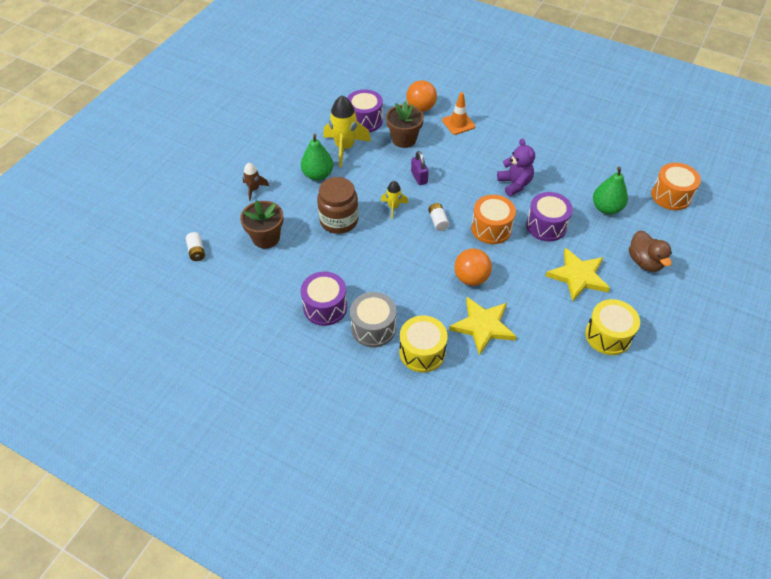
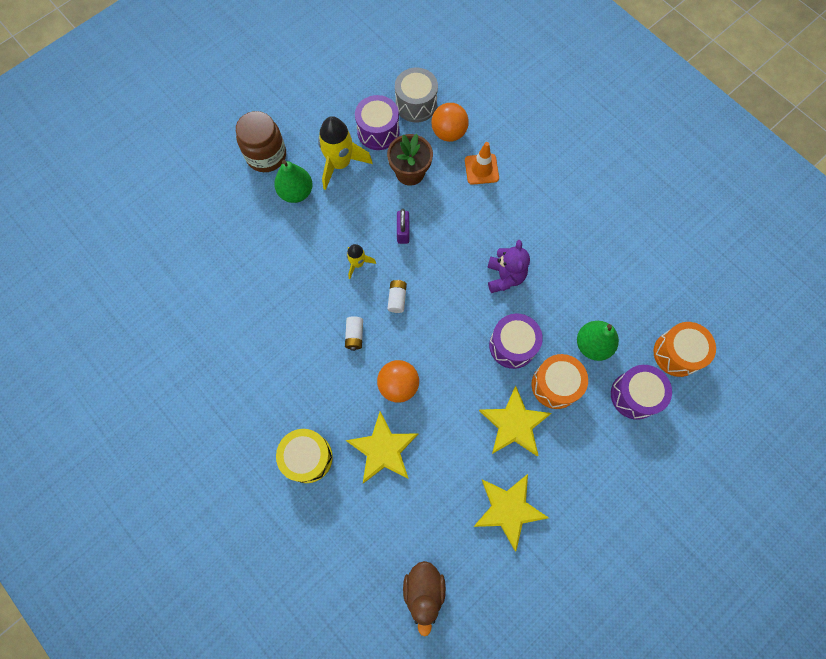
camera: 20 degrees right, 20 degrees up
white battery [186,232,205,261] -> white battery moved to [345,316,363,351]
brown flower pot [240,200,283,249] -> none
brown rocket [243,163,269,201] -> none
purple drum [301,271,347,326] -> purple drum moved to [611,365,672,420]
brown jar [317,177,359,234] -> brown jar moved to [236,111,286,172]
grey drum [350,292,397,347] -> grey drum moved to [395,68,438,123]
orange drum [471,195,516,244] -> orange drum moved to [532,354,588,409]
yellow drum [585,299,640,355] -> yellow star [473,474,549,551]
brown duck [629,231,672,272] -> brown duck moved to [403,561,446,637]

